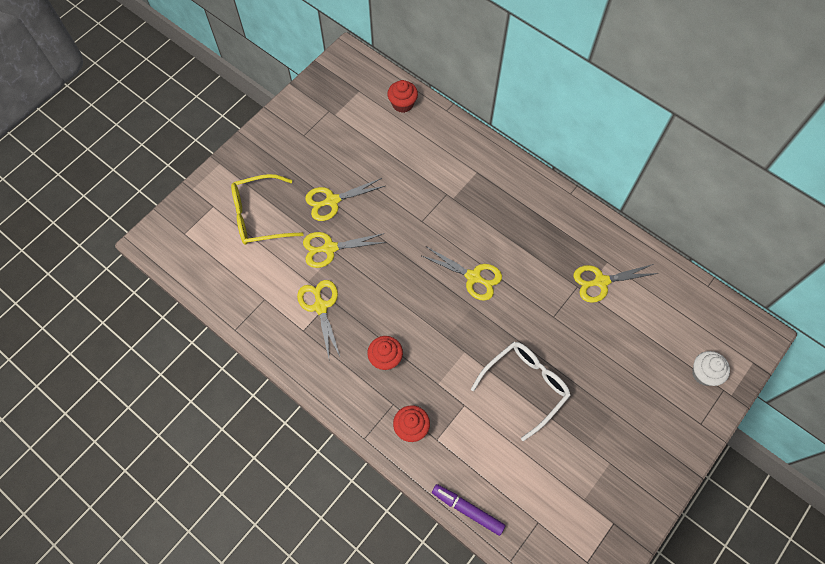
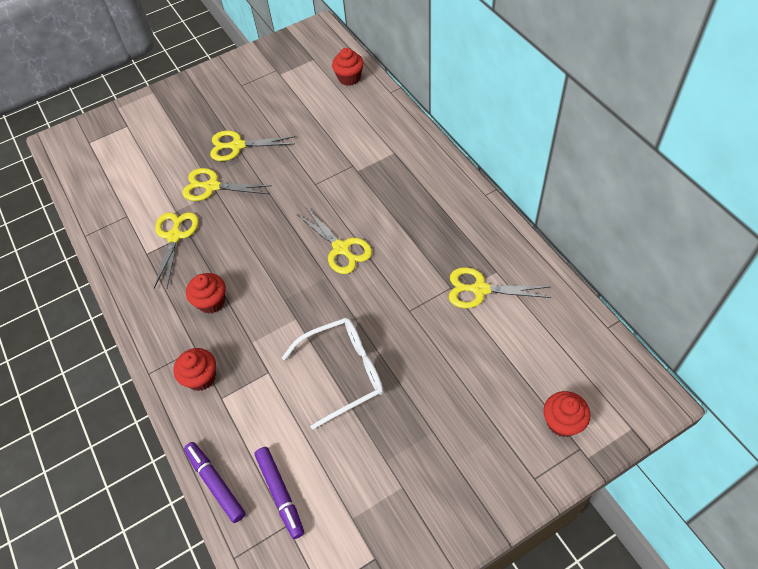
camera: 25 degrees right, 10 degrees down
yellow glasses [231,174,304,245] -> none
white cupcake [692,351,730,386] -> red cupcake [543,391,591,437]
none -> purple marker [255,447,304,539]

